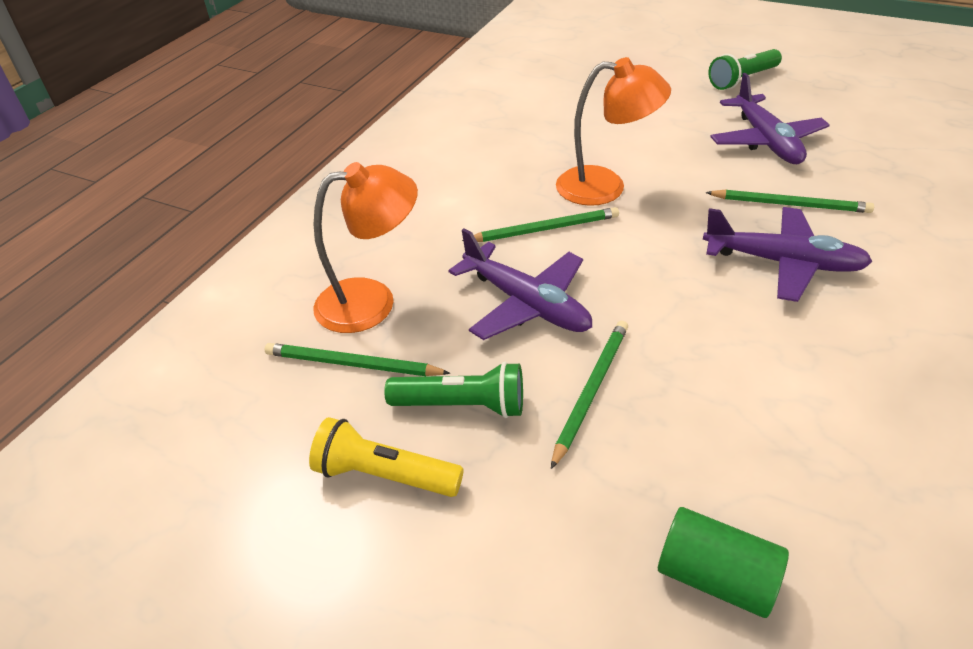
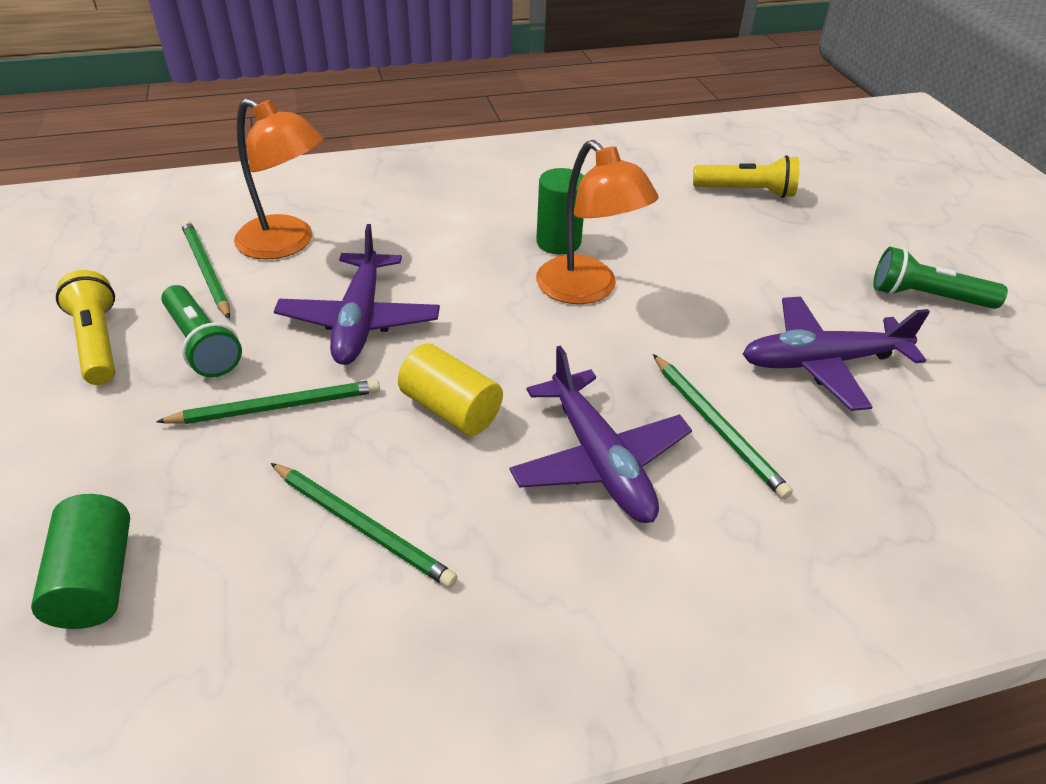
camera: 45 degrees right, 0 degrees up
green pencil [462,207,619,242] -> green pencil moved to [270,463,458,588]
purple plane [710,73,830,164] -> purple plane turned 45 degrees clockwise [743,296,930,411]
none -> yellow cylinder [398,343,503,436]
none -> green cylinder [536,168,584,255]
none -> yellow flashlight [693,155,800,198]

